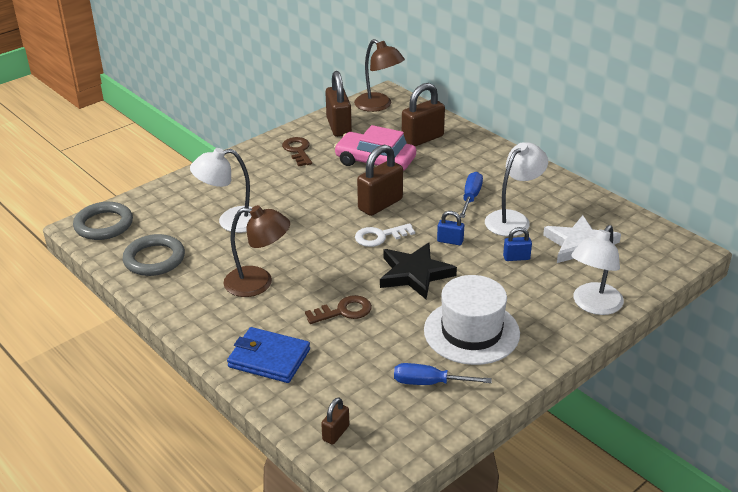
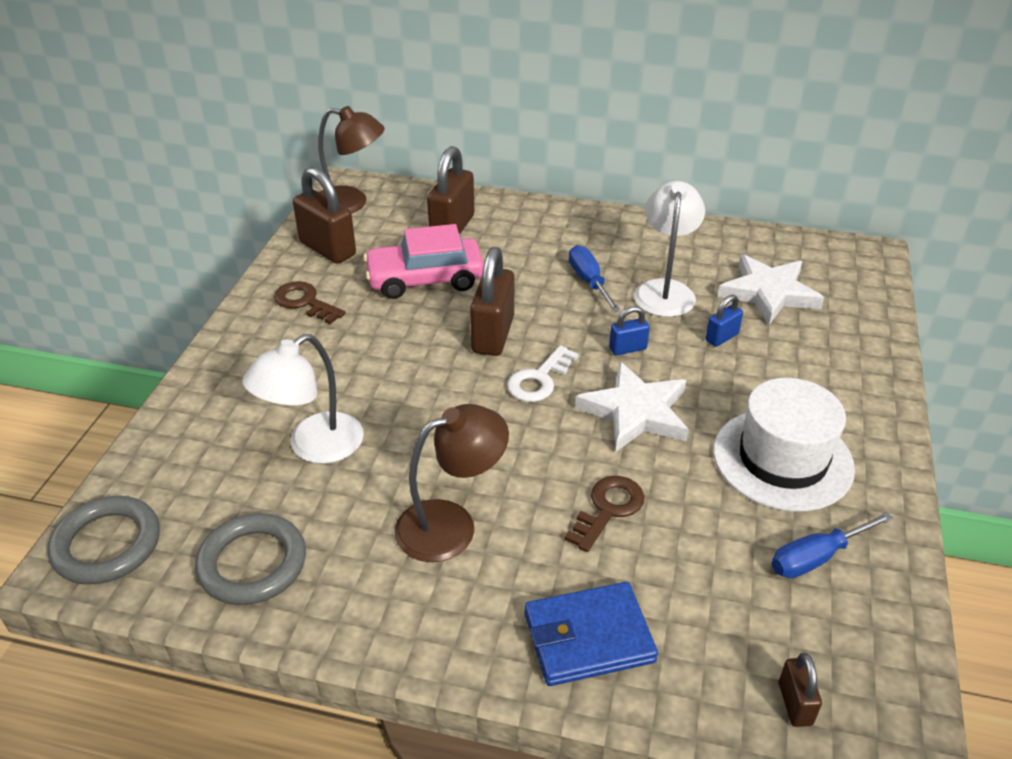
camera: 35 degrees left, 5 degrees up
black star [380,243,457,299] -> white star [575,361,689,452]
white lamp [571,225,624,315] -> none

